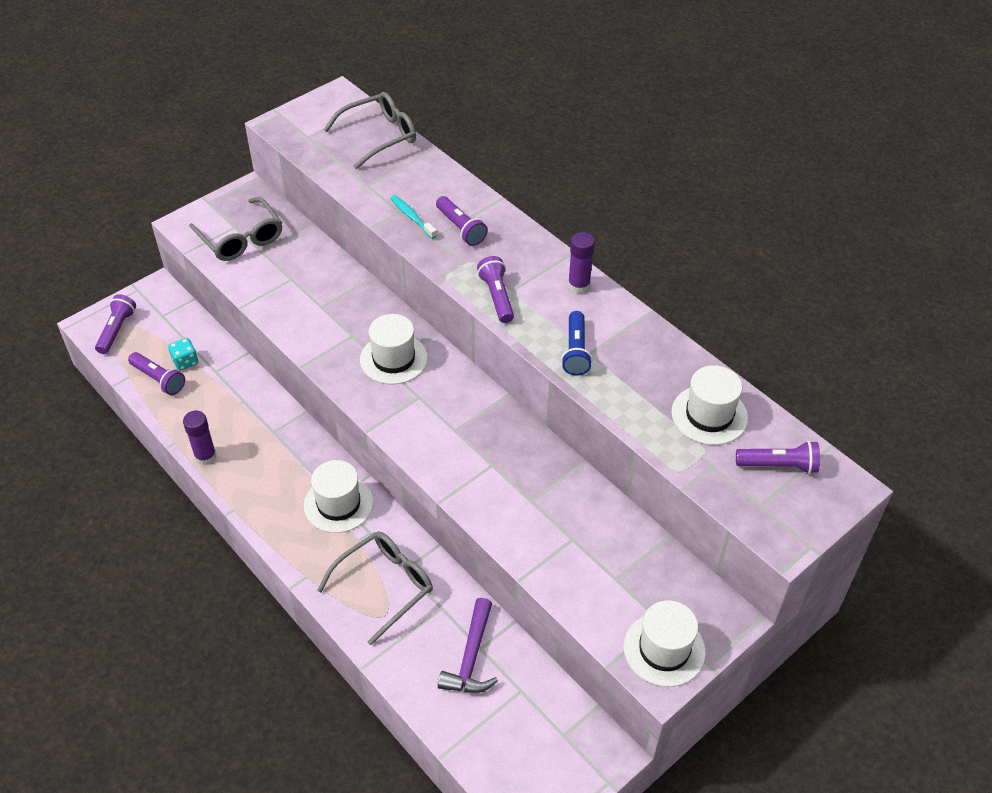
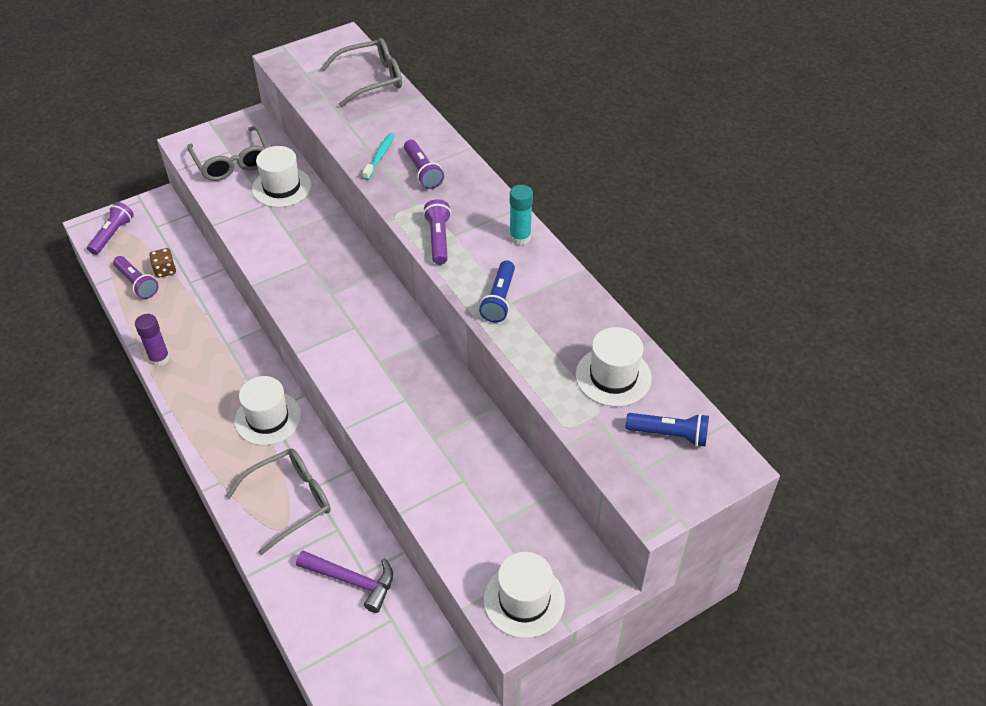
camera: 10 degrees right, 0 degrees up
turquoise dice [168,338,198,371] -> brown dice [149,248,176,278]
white hat [360,314,428,385] -> white hat moved to [252,146,311,207]
turquoise toothbrush [390,195,437,239] -> turquoise toothbrush turned 45 degrees clockwise [362,133,395,180]
purple hammer [438,598,498,693] -> purple hammer turned 90 degrees counterclockwise [296,550,393,613]
purple glue stick [568,232,595,294] -> turquoise glue stick [509,185,533,245]
purple flashlight [736,441,820,474] -> blue flashlight [626,413,709,447]

